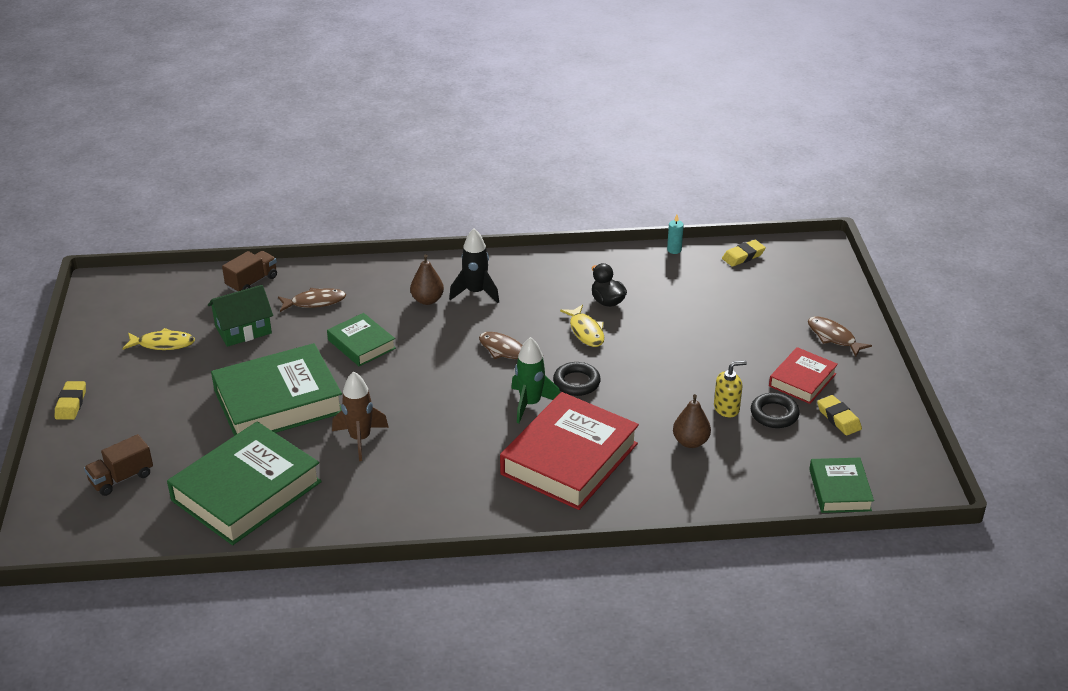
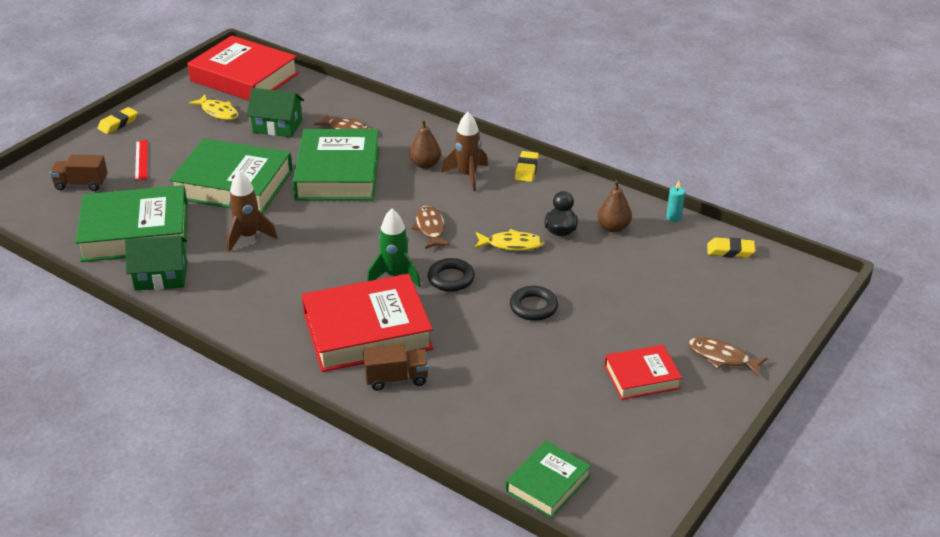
camera: 40 degrees right, 0 degrees up
brown truck [222,251,277,292] -> brown truck moved to [363,344,429,391]
green book [327,313,396,366] -> green book [292,129,380,200], size x1.87
black rocket [449,229,499,303] -> brown rocket [442,112,488,191]
yellow fish [560,305,604,347] -> yellow fish turned 105 degrees counterclockwise [474,229,544,251]
brown pear [673,394,711,448] -> brown pear moved to [598,181,632,232]
yellow soap dispenser [714,361,747,417] -> none
black ring [751,393,800,428] -> black ring moved to [510,286,558,321]
brown fish [808,316,872,357] -> brown fish turned 60 degrees counterclockwise [688,337,767,376]
yellow eraser [817,395,862,435] -> yellow eraser moved to [515,151,539,182]
none -> green house [125,236,187,291]
none -> red ruler [135,140,148,181]
none -> red book [187,36,299,101]

